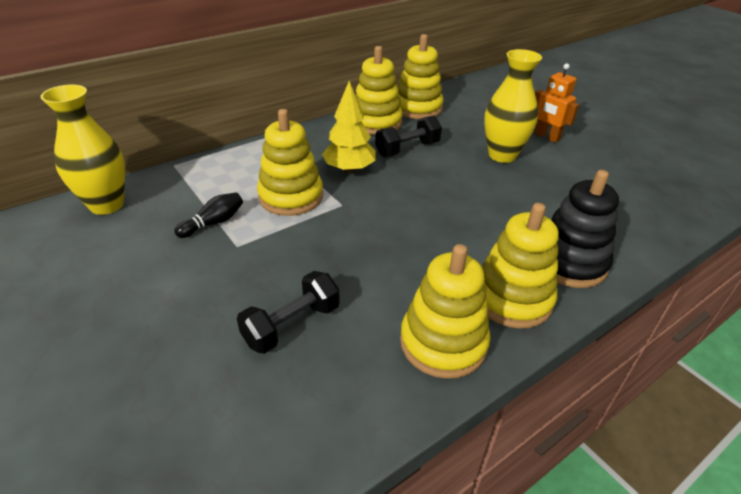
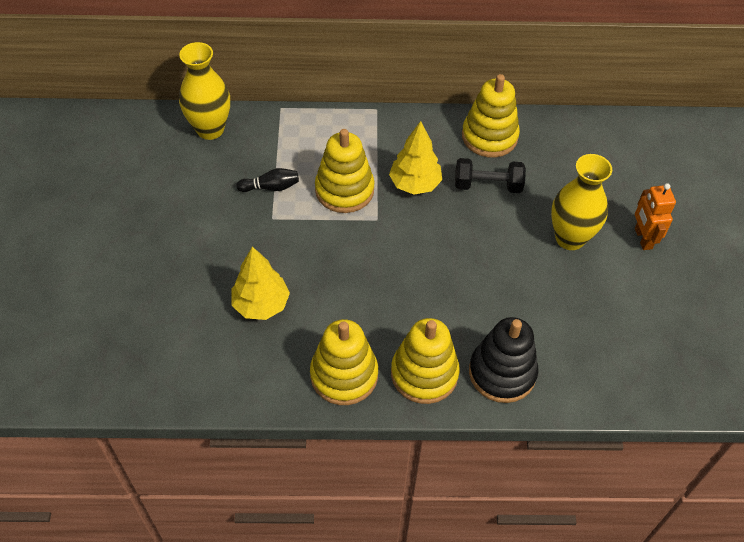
camera: 35 degrees right, 15 degrees up
black dumbbell [237,271,340,354] -> yellow tree [231,246,290,320]
yellow stacking toy [397,34,444,119] -> none

